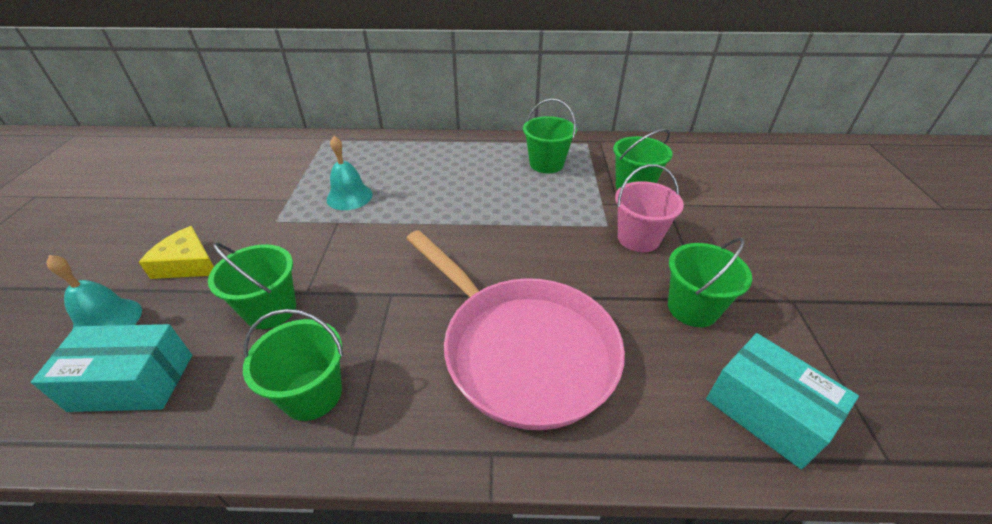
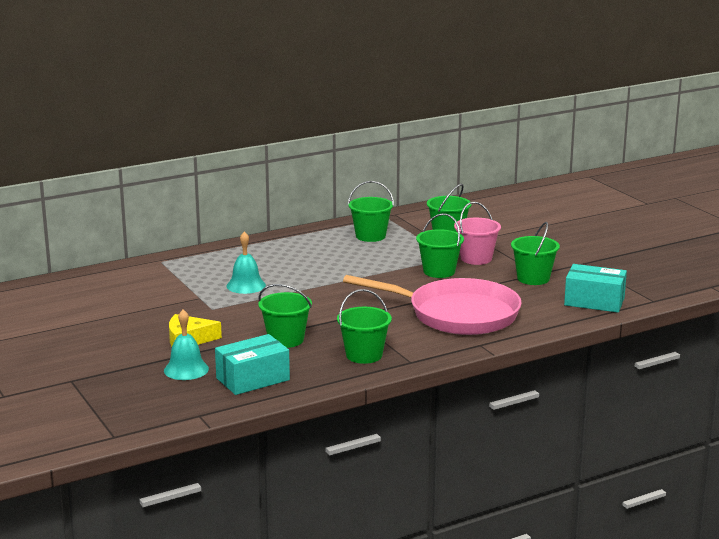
camera: 30 degrees left, 20 degrees down
none -> green bucket [416,213,464,278]

